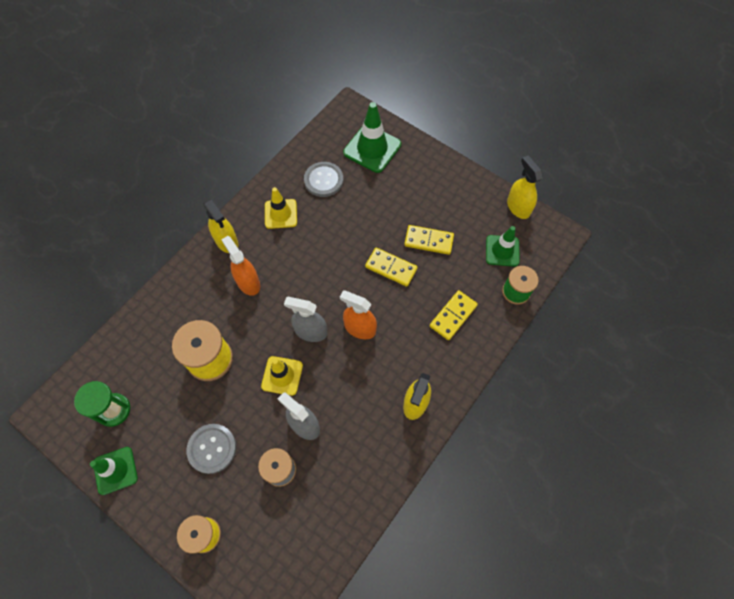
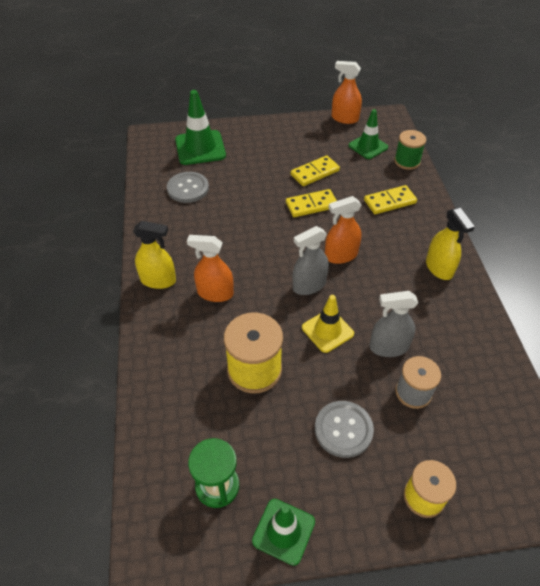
camera: 45 degrees left, 15 degrees down
yellow traffic cone [265,187,297,229] -> none
yellow domino [430,290,478,340] -> yellow domino turned 75 degrees clockwise [364,185,417,214]
yellow spray bottle [507,155,543,219] -> orange spray bottle [332,61,362,124]

